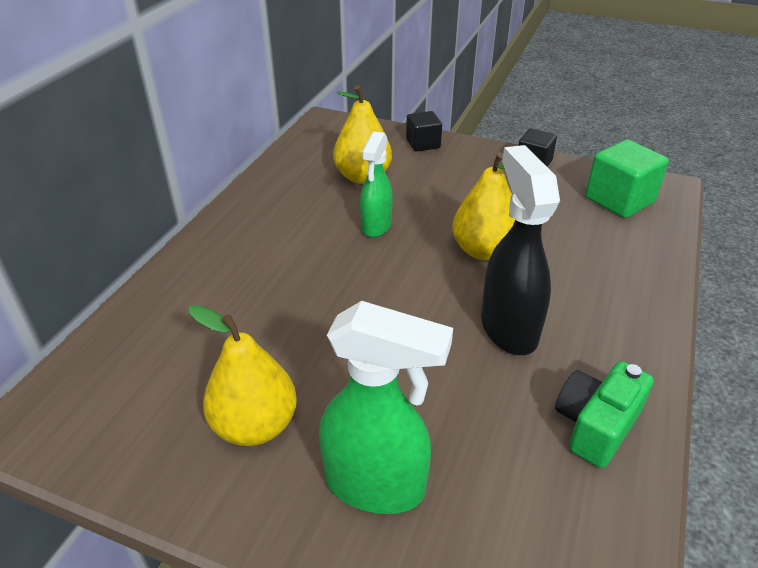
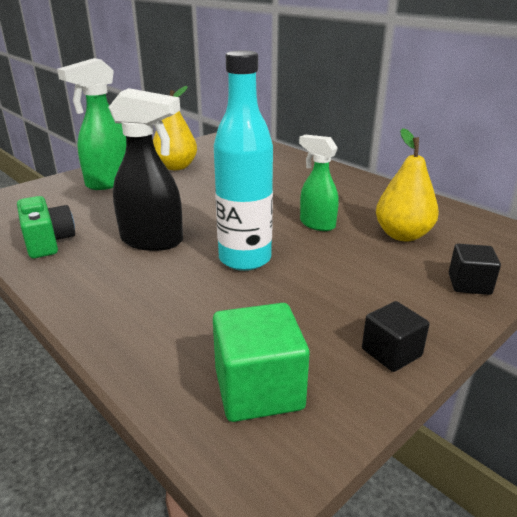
camera: 115 degrees right, 10 degrees down
yellow pear [452,152,515,260] -> turquoise bottle [214,51,273,271]

